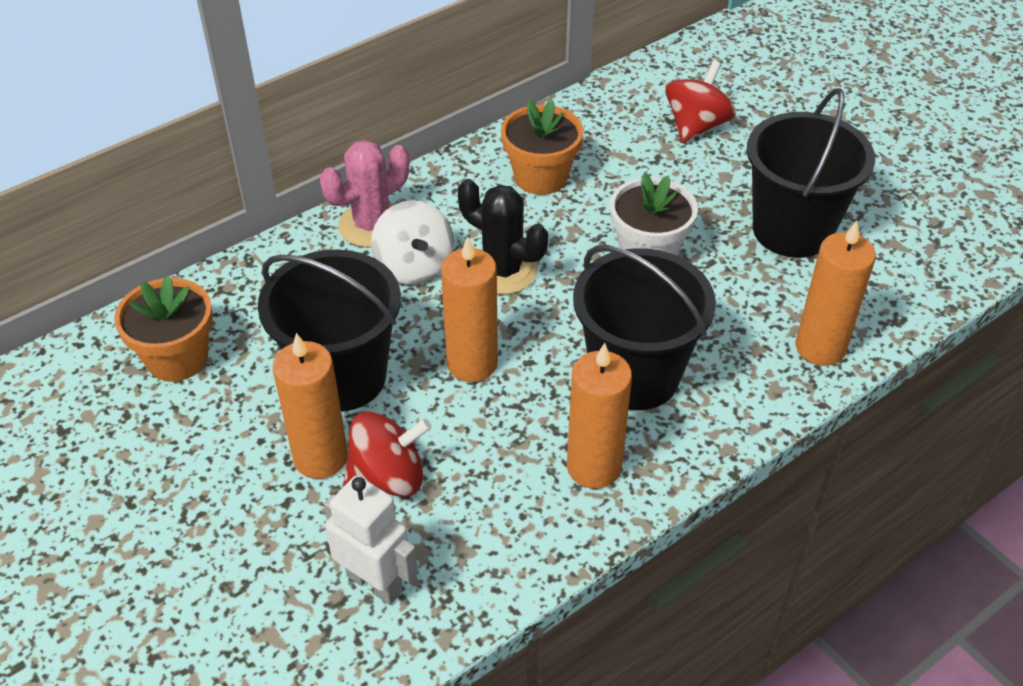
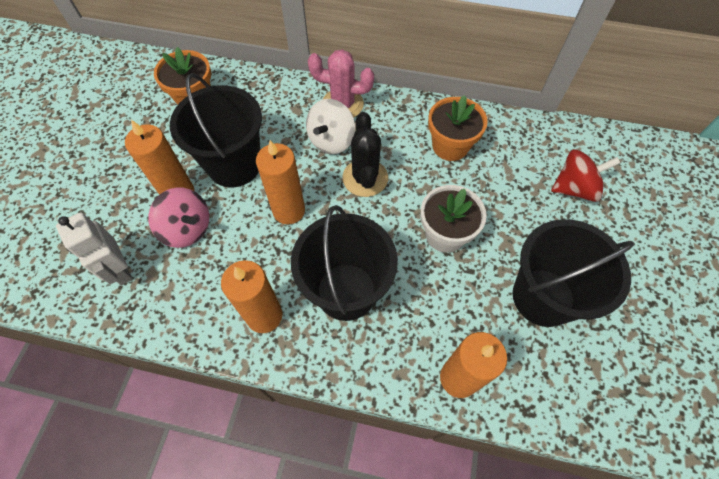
camera: 50 degrees right, 15 degrees up
white robot [324,476,418,605] -> white robot turned 150 degrees clockwise [56,212,133,285]
red spinning top [344,411,432,497] -> pink spinning top [148,187,209,248]

